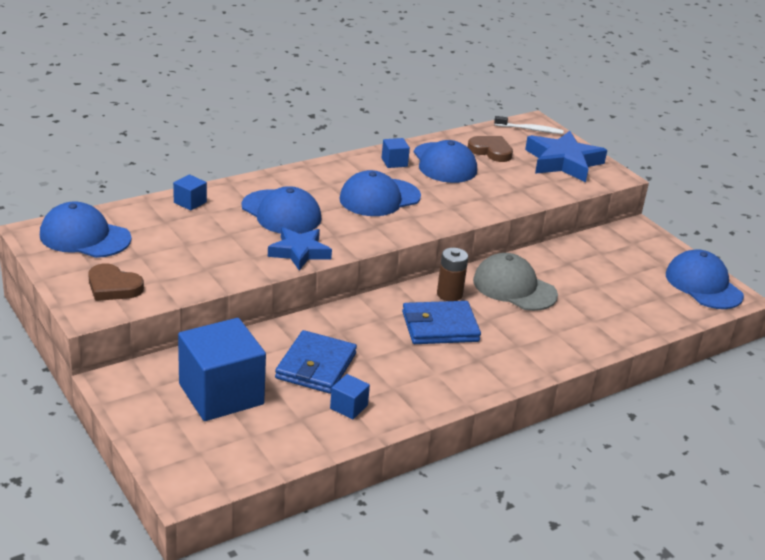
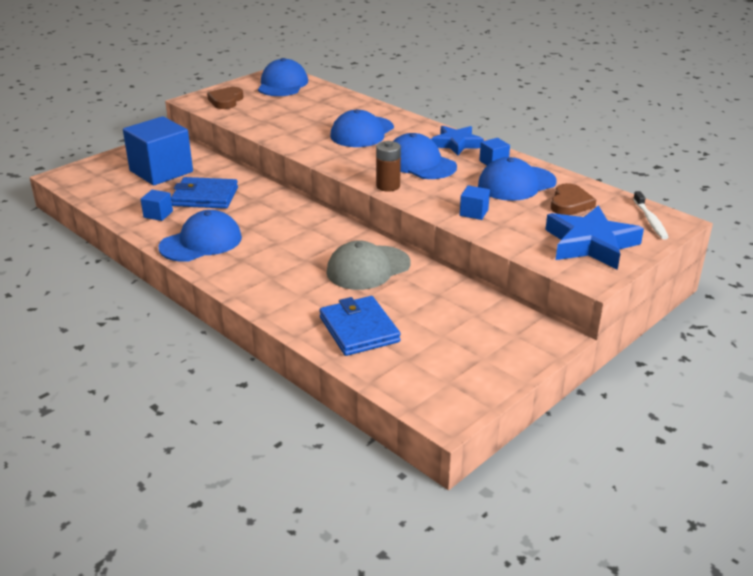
camera: 80 degrees right, 0 degrees up
blue cube [173,174,207,211] -> blue cube moved to [460,185,490,220]
blue star [268,227,332,271] -> blue star moved to [431,126,484,156]
blue wallet [402,301,481,344] -> blue wallet moved to [319,296,401,356]
brown battery [437,248,468,301] -> brown battery moved to [376,141,401,192]
grey cap [473,253,558,311] -> grey cap turned 150 degrees counterclockwise [326,240,411,290]
blue cap [666,249,744,309] -> blue cap moved to [158,210,242,262]

